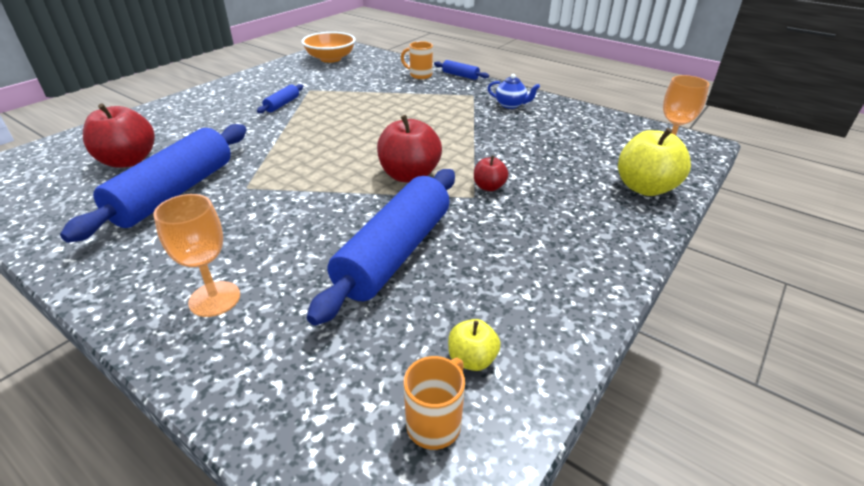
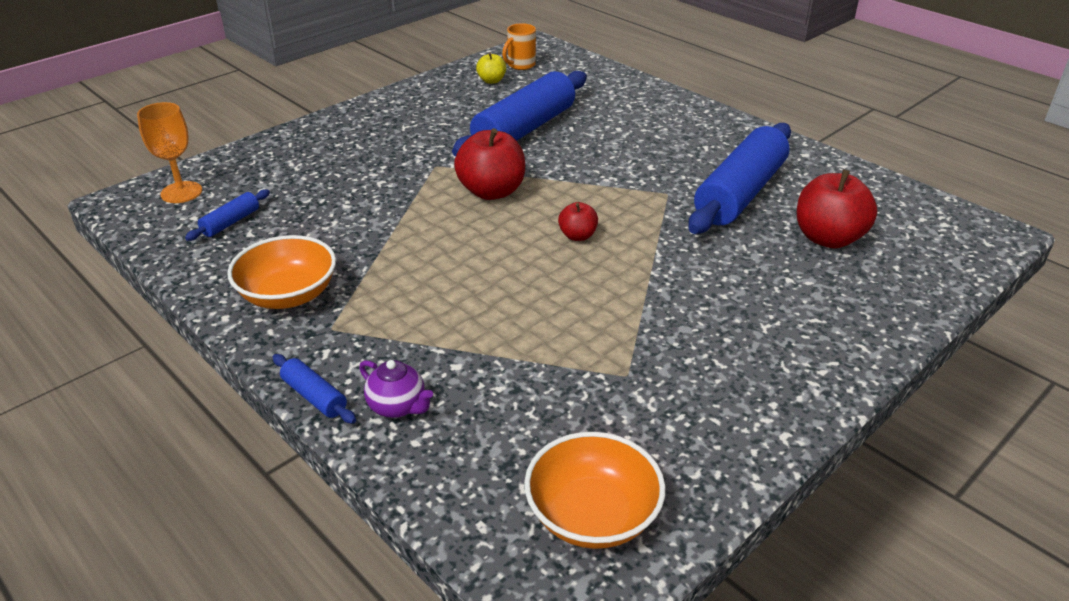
camera: 170 degrees left, 0 degrees up
orange goblet [153,194,240,317] -> none
blue rolling pin [257,84,303,113] -> blue rolling pin moved to [185,189,270,241]
orange mug [401,41,433,79] -> purple teapot [359,360,433,418]
red apple [474,156,508,191] -> red apple moved to [558,202,598,241]
blue teapot [488,74,540,109] -> orange bowl [227,235,336,309]
yellow apple [618,128,691,196] -> none

